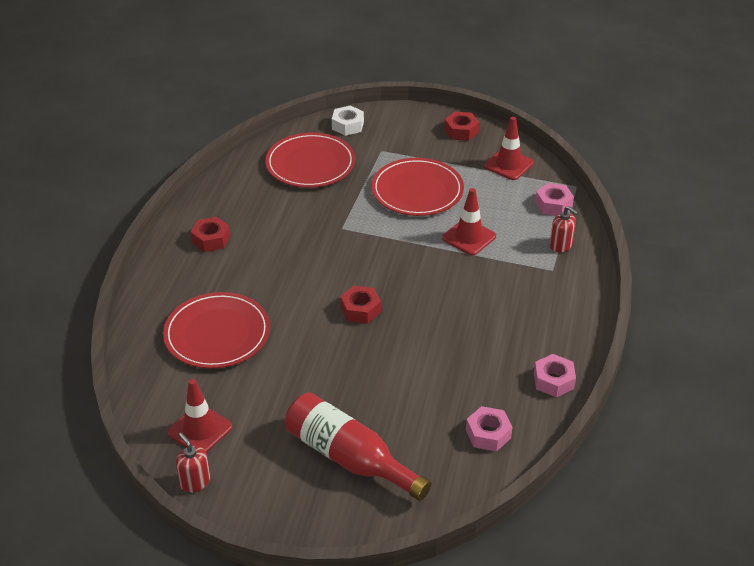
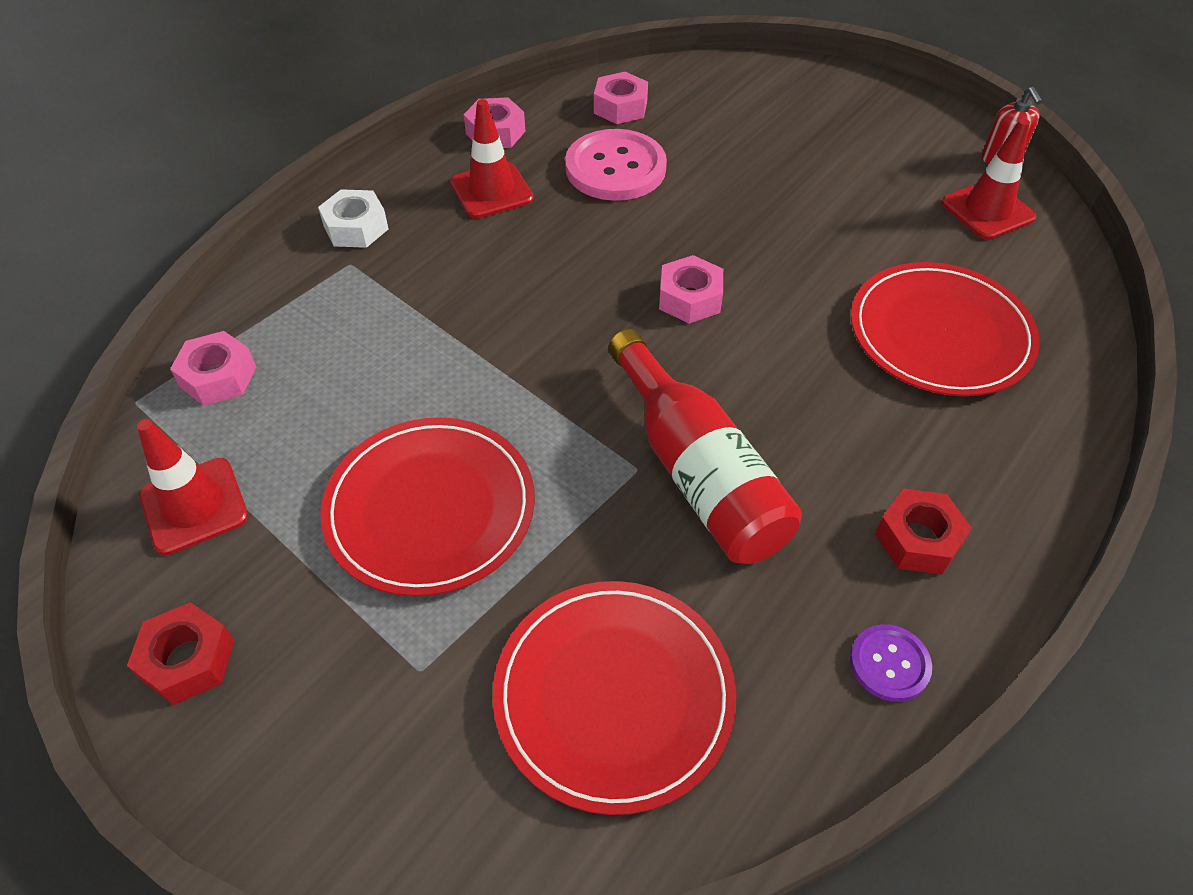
camera: 155 degrees left, 10 degrees up
red bottle [285,392,431,501] -> red bottle moved to [608,329,802,564]
white nut [332,105,364,136] -> white nut moved to [318,189,388,248]
red nut [340,286,381,324] -> pink nut [659,255,723,324]
red traffic cone [442,188,496,256] -> red traffic cone moved to [450,99,534,219]
red soap dispenser [550,206,578,253] -> none
none -> pink button [565,129,667,201]
none -> purple button [850,624,932,702]

